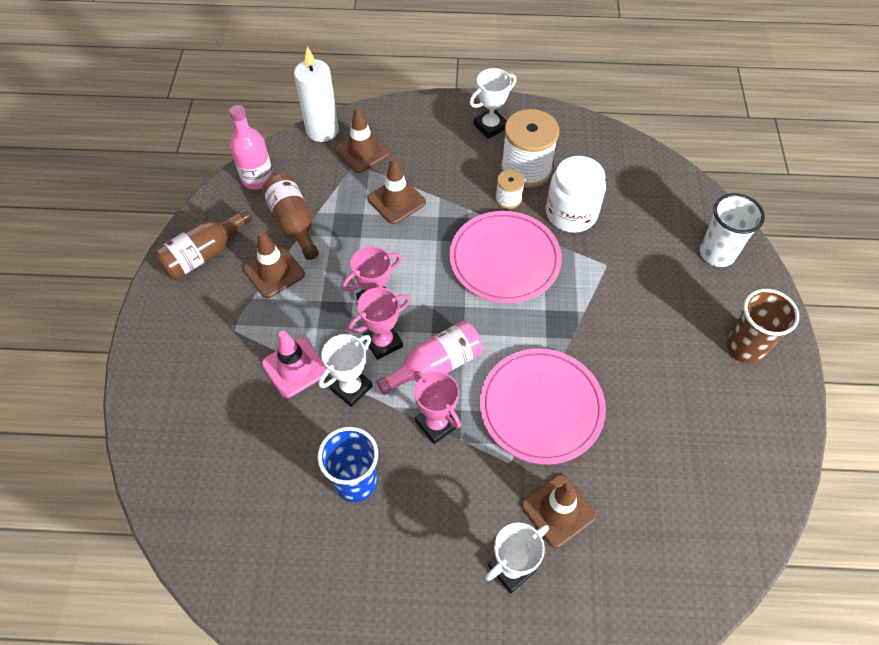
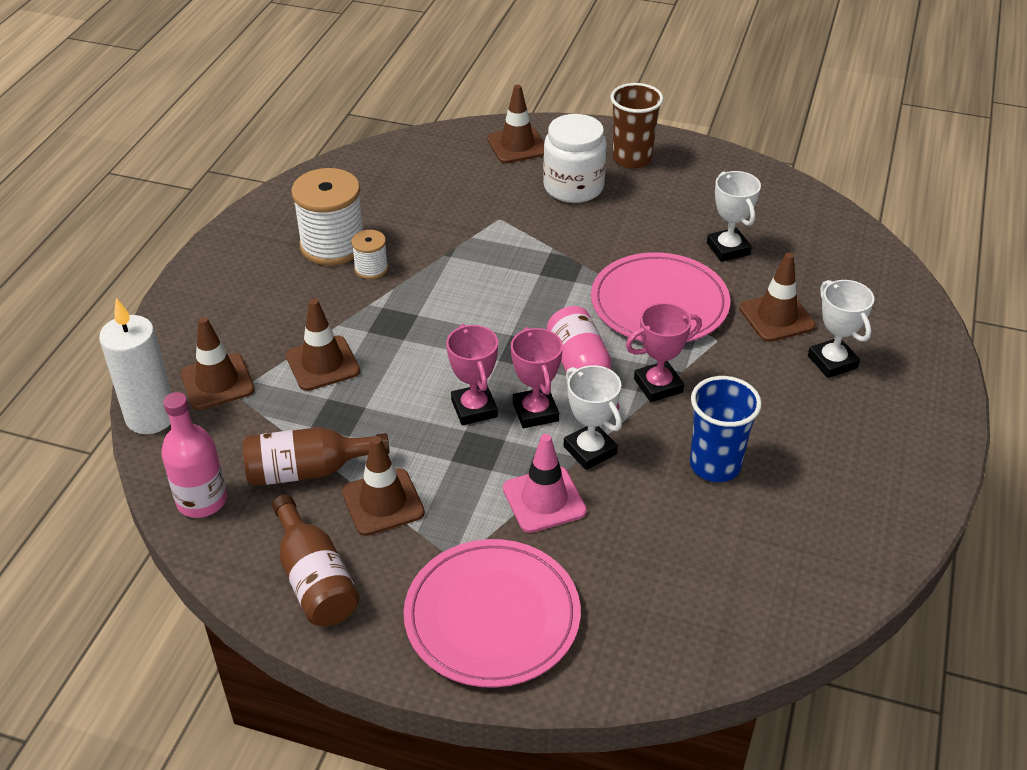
camera: 75 degrees left, 15 degrees down
pink plate [449,211,562,303] -> pink plate moved to [404,539,581,688]
white trophy [470,68,516,139] -> white trophy moved to [707,171,761,262]
white jar [546,156,606,233] -> white jar moved to [543,114,607,203]
white cup [700,193,765,267] -> brown traffic cone [487,85,544,163]

